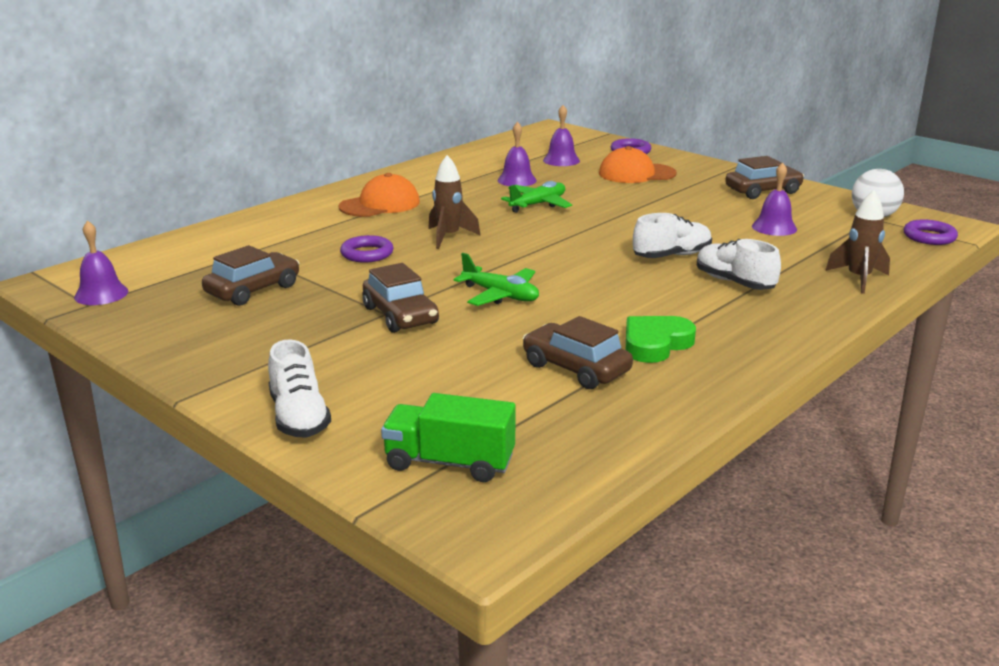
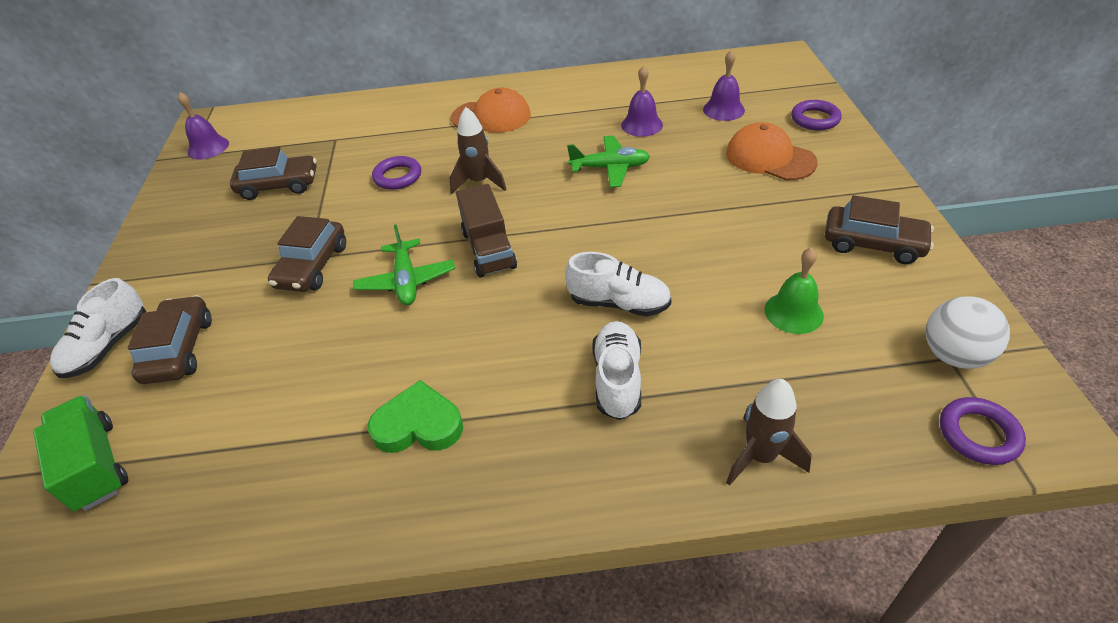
camera: 45 degrees right, 20 degrees up
brown car [523,316,633,389] -> brown car moved to [128,295,212,384]
purple bell [752,163,797,236] -> green bell [765,247,824,334]
none -> brown truck [456,184,517,278]

